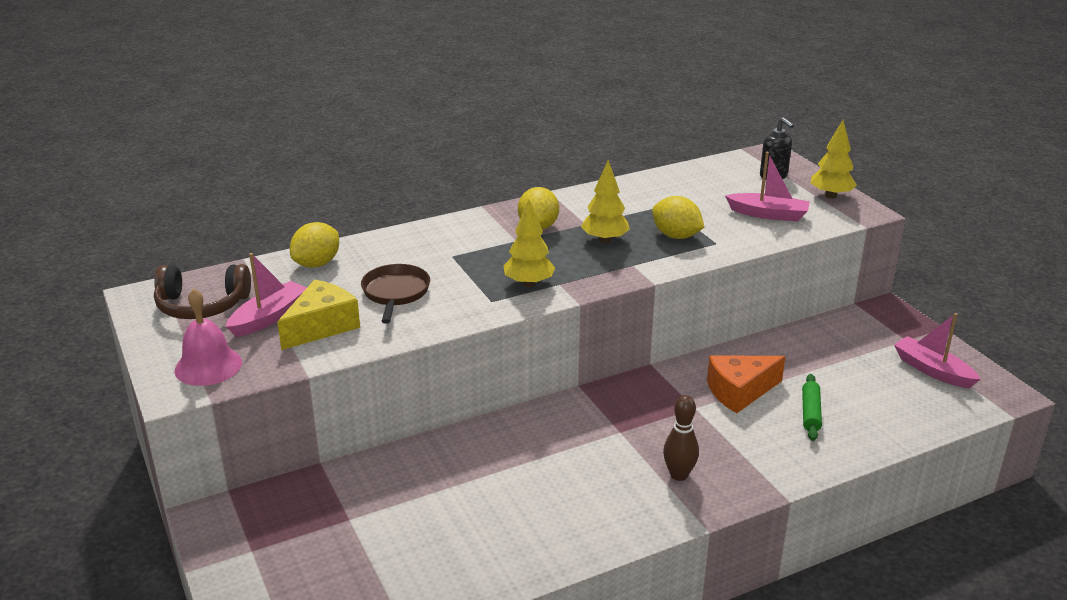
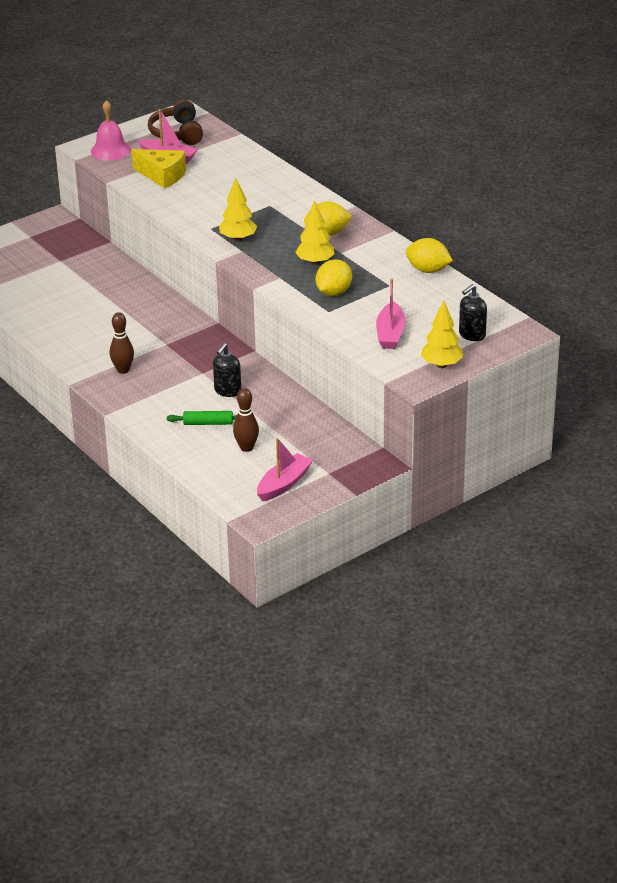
camera: 80 degrees right, 5 degrees up
yellow lemon [290,222,339,268] -> yellow lemon moved to [405,238,453,273]
brown pan [361,264,430,324] -> none
orange cheese [707,355,786,413] -> black soap dispenser [213,343,241,397]
none -> brown bowling pin [233,388,259,452]

